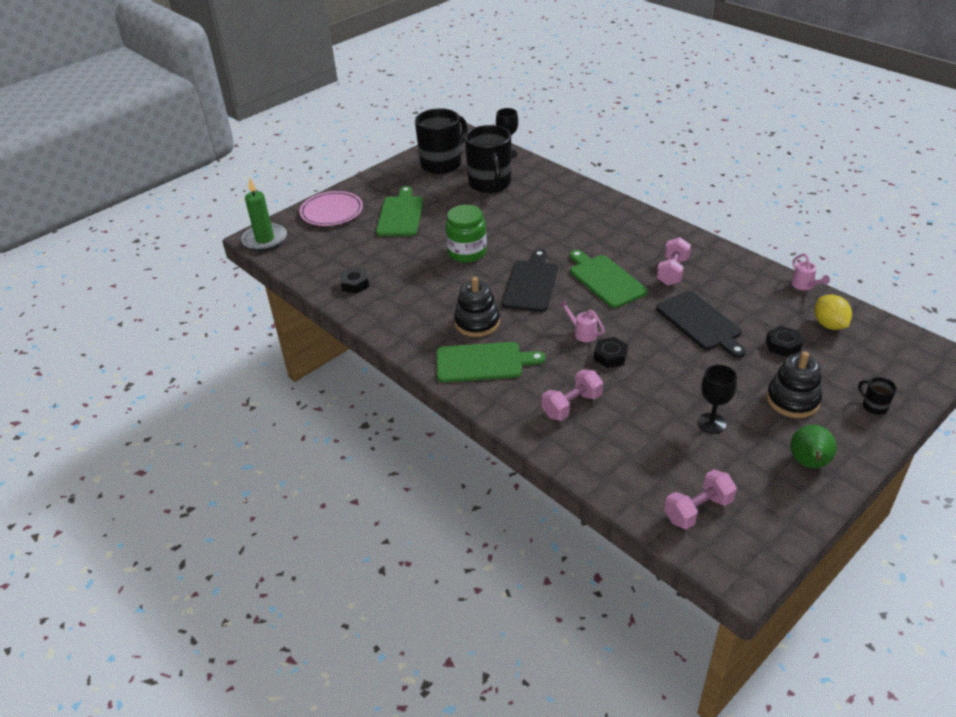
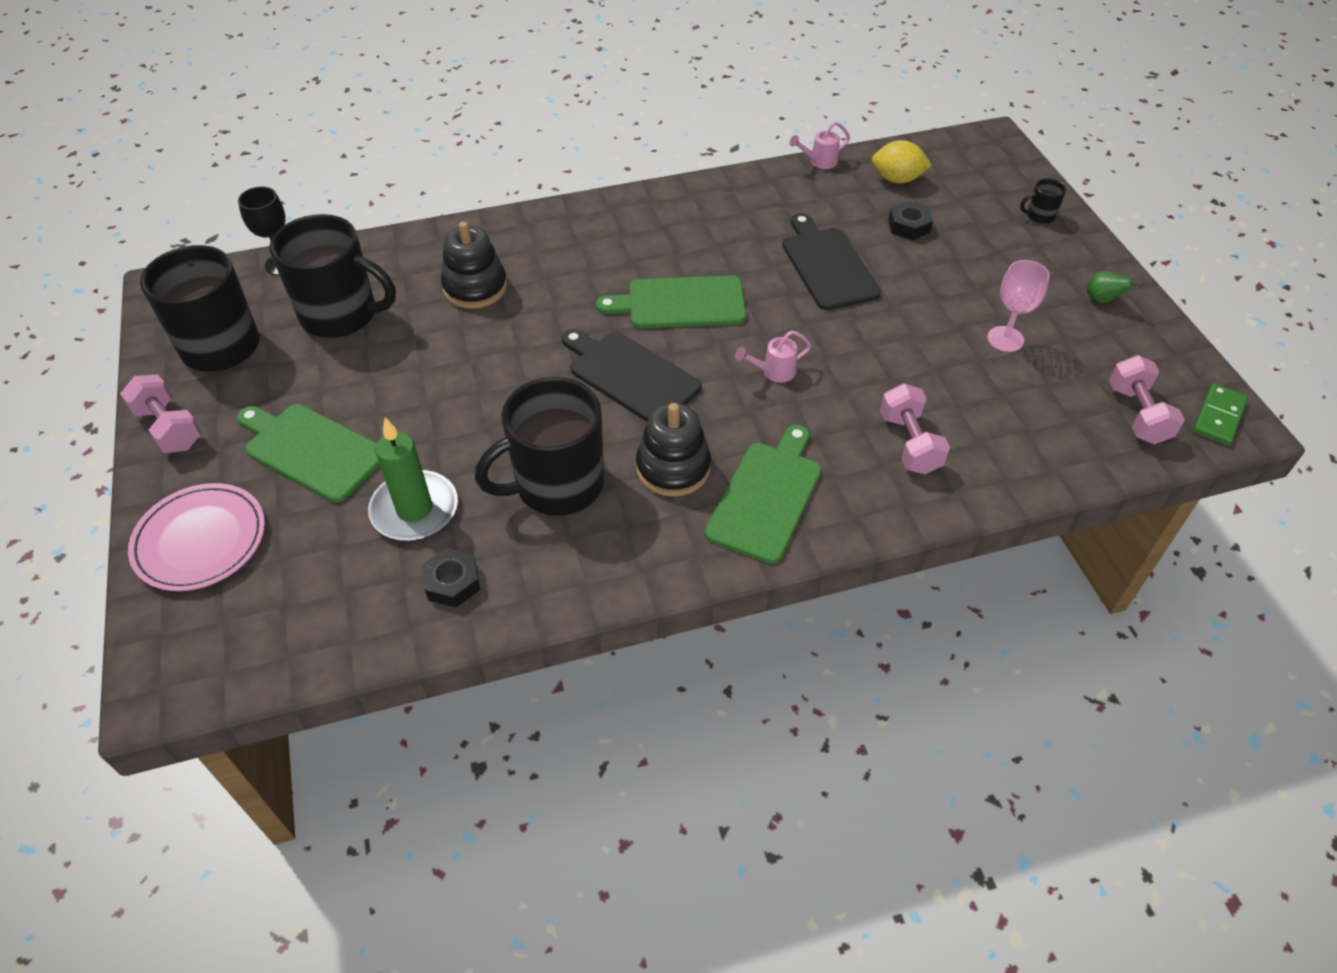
camera: 65 degrees left, 10 degrees up
green candle [241,177,287,251] -> green candle moved to [368,417,458,541]
green jar [445,205,487,263] -> none
black nut [594,337,628,368] -> none
black cutting board [656,291,746,358] -> black cutting board turned 105 degrees counterclockwise [782,213,881,310]
pink dumbbell [657,237,691,286] -> pink dumbbell moved to [120,374,202,453]
black goblet [697,365,737,434] -> pink goblet [987,260,1050,352]
black stacking toy [767,351,822,418] -> black stacking toy moved to [441,221,507,309]
green pear [790,425,837,468] -> green pear [1087,271,1143,303], size x0.63
pink watering can [791,254,830,290] -> pink watering can turned 150 degrees clockwise [790,122,850,169]
none -> black mug [475,377,604,516]
none -> green domino [1193,383,1248,446]

